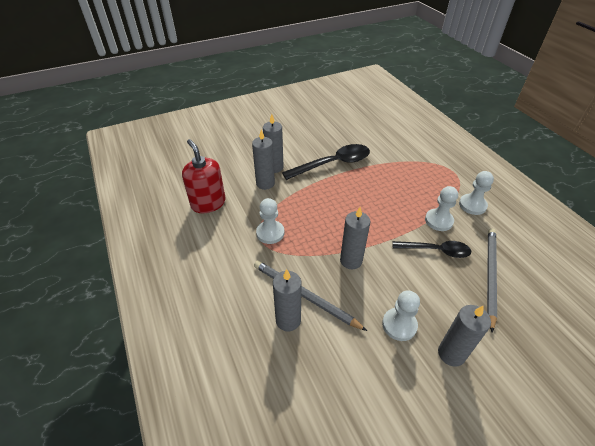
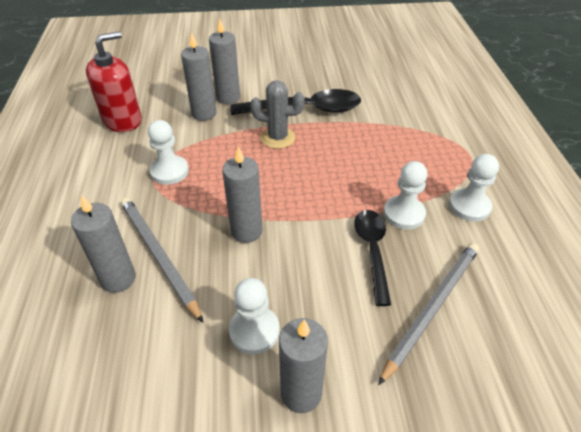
camera: 20 degrees right, 0 degrees up
red soap dispenser [182,139,225,213] -> red soap dispenser turned 60 degrees clockwise [86,31,142,132]
black spoon [393,241,471,258] -> black spoon turned 120 degrees counterclockwise [354,210,391,306]
none -> grey cactus [250,80,305,149]

